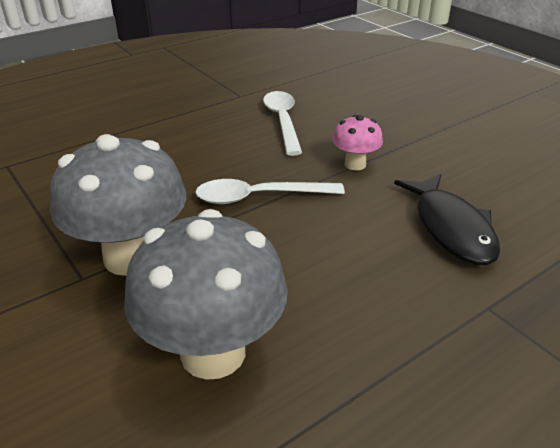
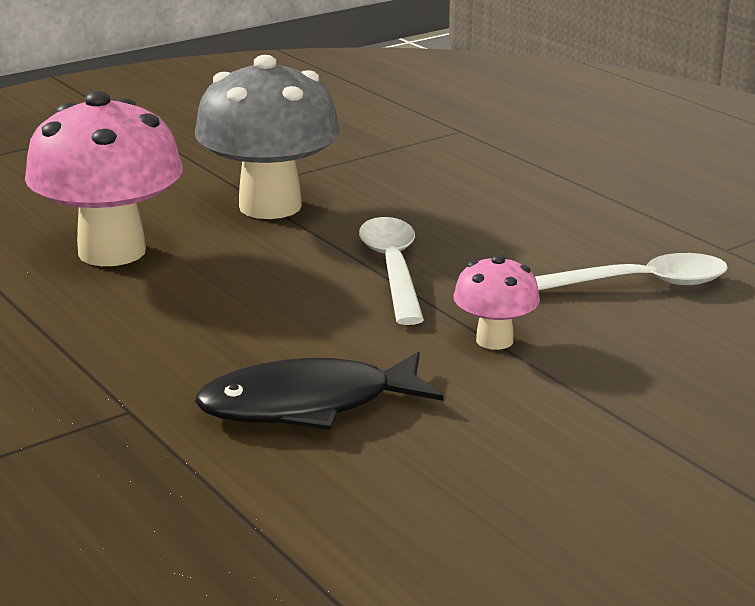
camera: 90 degrees right, 10 degrees down
grey mushroom [124,209,288,380] -> pink mushroom [25,91,183,266]

